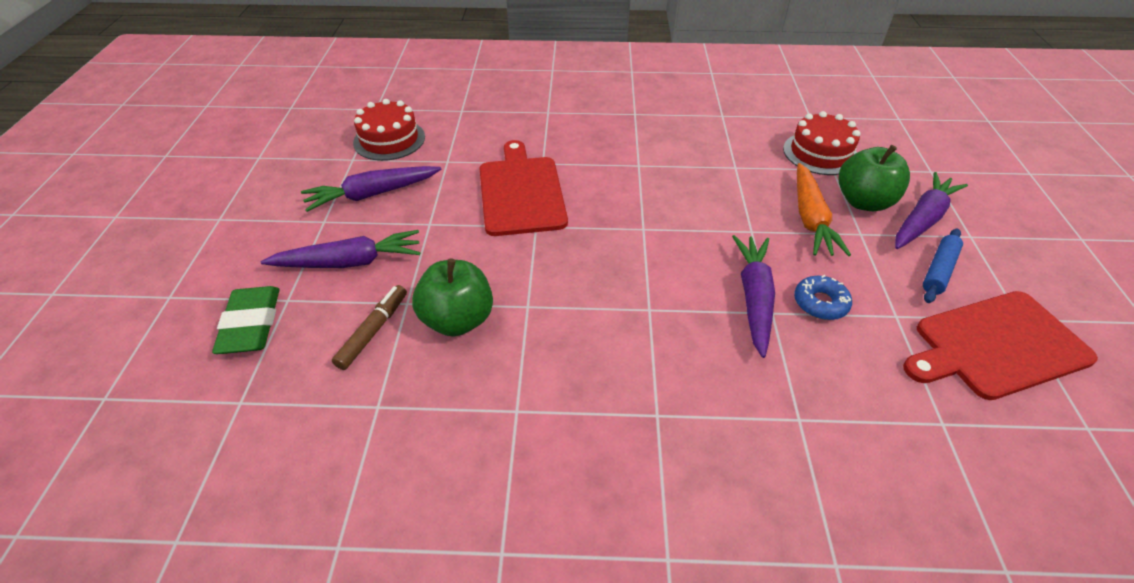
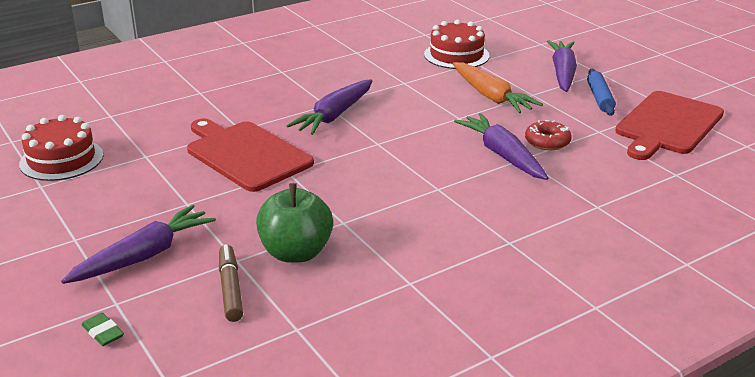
camera: 35 degrees left, 15 degrees down
green eraser [212,286,279,354] -> green eraser [81,313,124,346], size x0.49
purple carrot [301,166,441,212] -> purple carrot moved to [286,79,372,135]
blue donut [794,275,852,320] -> red donut [525,120,572,150]
green apple [838,145,910,211] -> none

